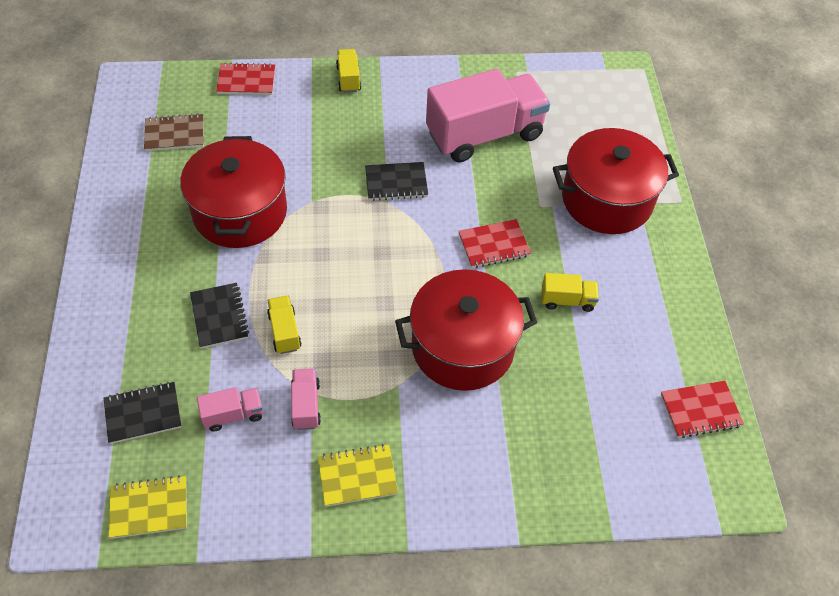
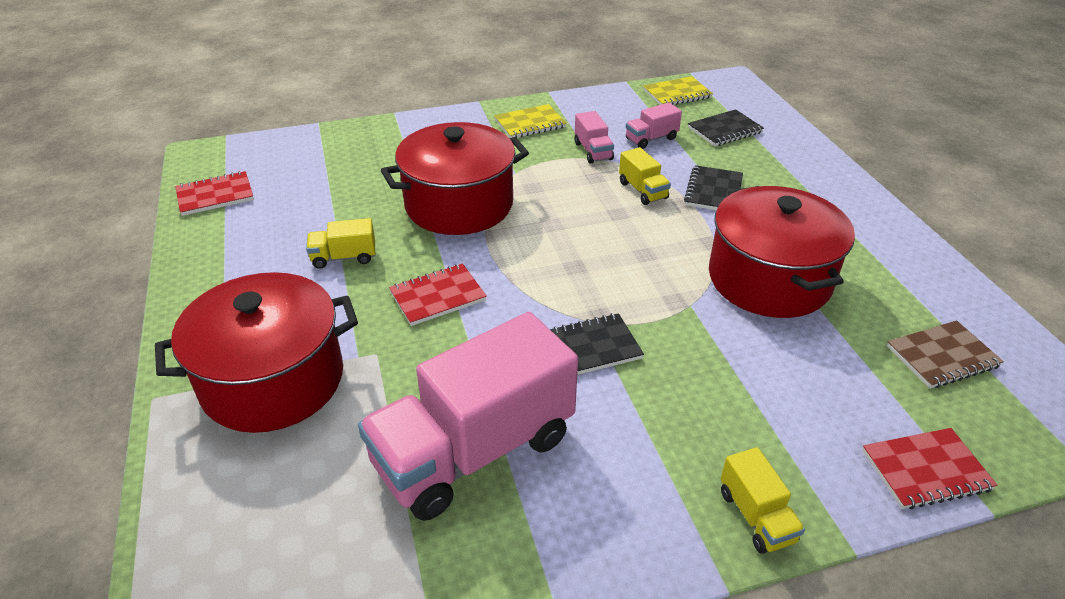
camera: 170 degrees right, 15 degrees down
black notebook [190,283,249,349] -> black notebook turned 45 degrees clockwise [684,165,743,210]

